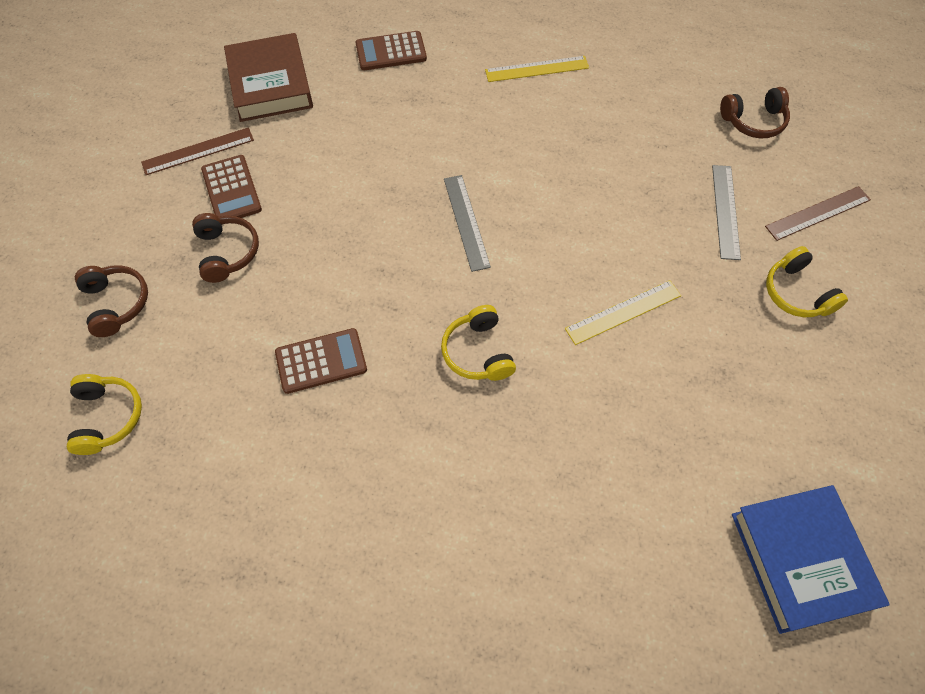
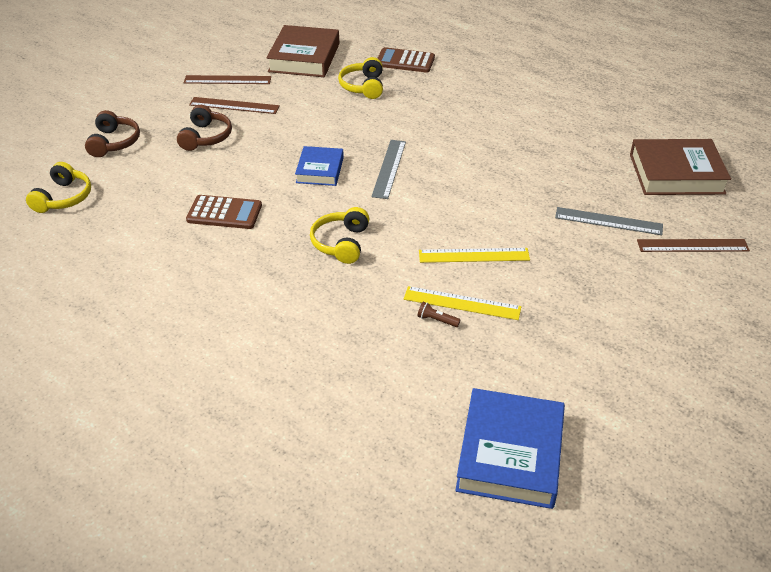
camera: 25 degrees right, 20 degrees down
brown calculator [201,155,262,218] -> brown ruler [189,97,280,114]
yellow ruler [485,56,589,82] -> yellow ruler moved to [404,286,521,320]
grey ruler [712,165,741,260] -> grey ruler turned 75 degrees clockwise [555,207,663,235]
brown headphones [720,87,790,138] -> brown book [630,139,731,195]
yellow headphones [766,246,848,317] -> yellow headphones moved to [338,57,383,99]
none -> blue book [295,146,344,186]
none -> brown flashlight [417,302,460,327]

